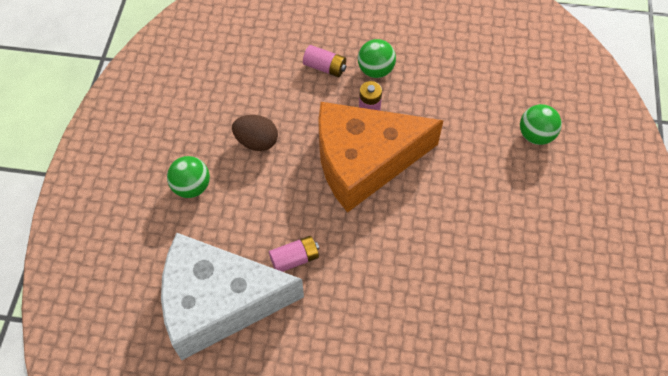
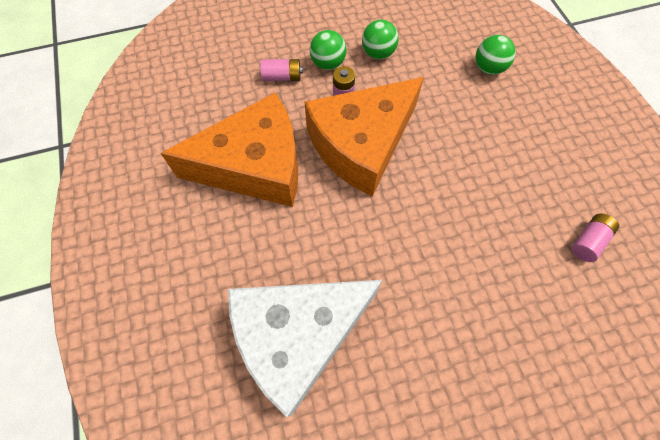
camera: 25 degrees left, 5 degrees up
green ball [167,156,210,198] -> green ball moved to [362,20,399,59]
brown egg [232,115,278,151] -> orange cheese [161,93,298,207]
pink battery [269,236,319,272] -> pink battery moved to [571,214,619,262]

